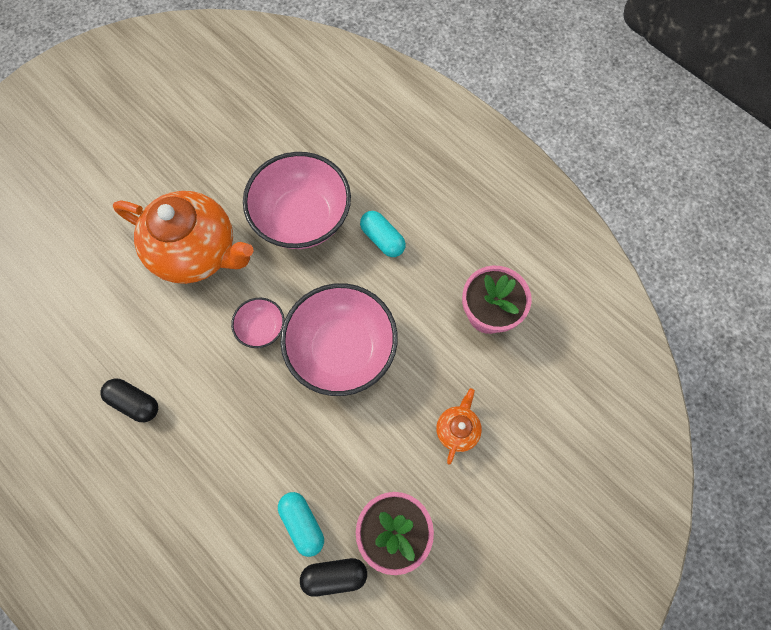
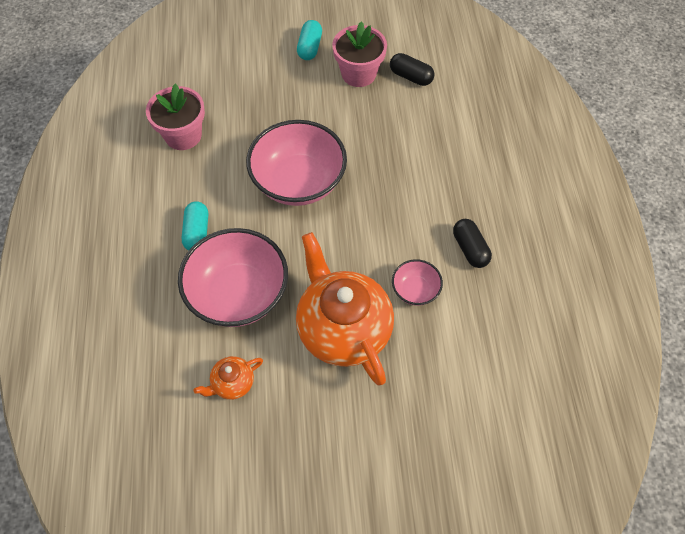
camera: 140 degrees left, 10 degrees down
pink bowl [231,298,285,348] -> pink bowl moved to [392,259,443,306]
turquoise capsule [278,492,324,557] -> turquoise capsule moved to [297,20,322,60]
orange teapot [436,388,482,465] -> orange teapot moved to [194,356,263,400]

